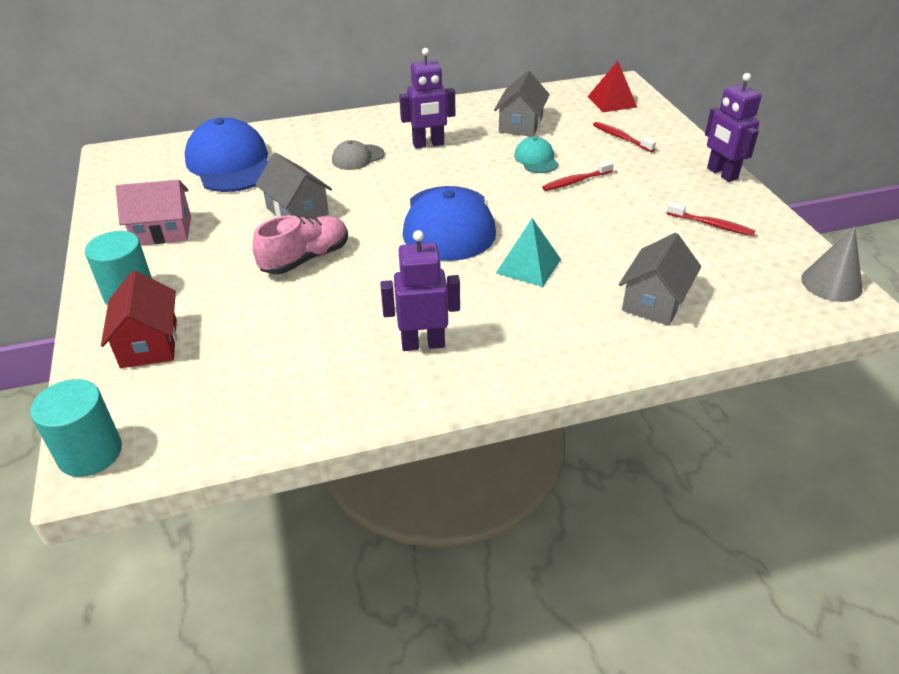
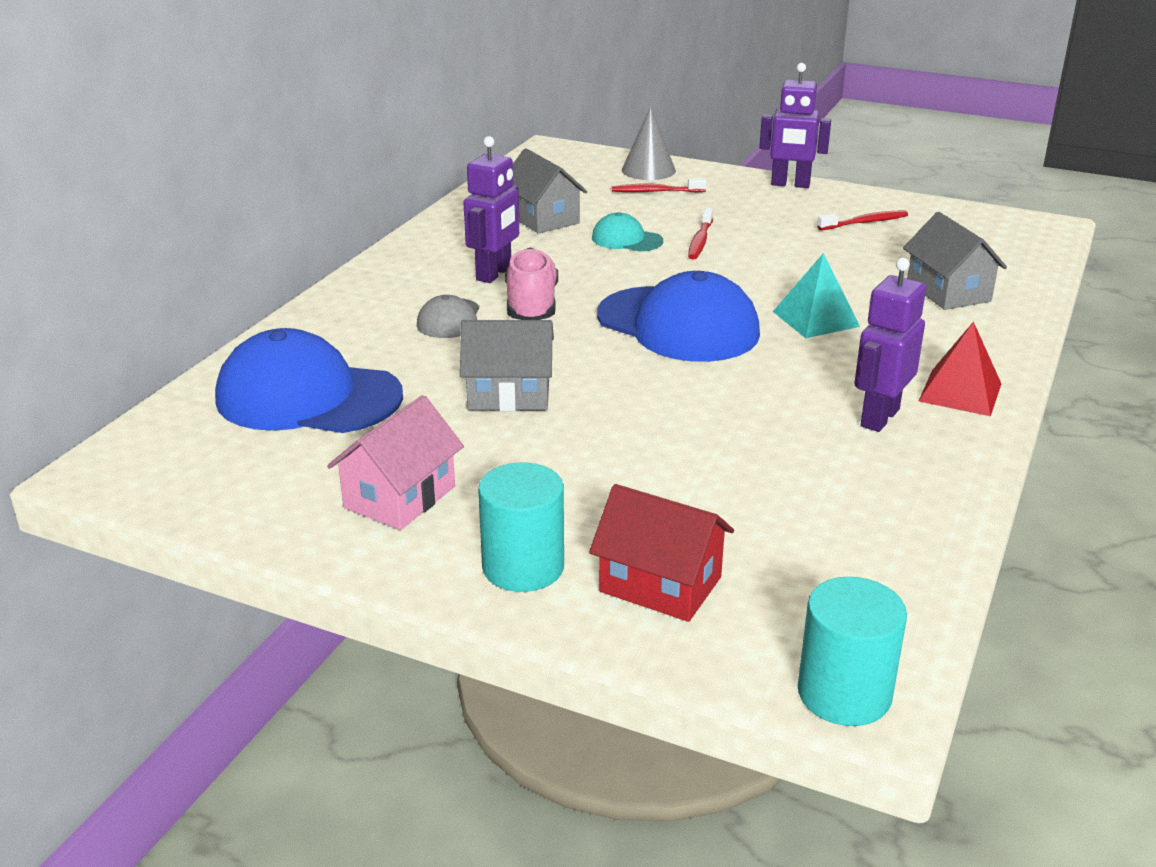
camera: 50 degrees left, 10 degrees down
pink shoe [252,215,348,274] -> pink shoe moved to [505,248,558,320]
red pyramid [588,61,637,112] -> red pyramid moved to [919,321,1001,416]
grey cone [801,226,863,302] -> grey cone moved to [622,107,676,180]

